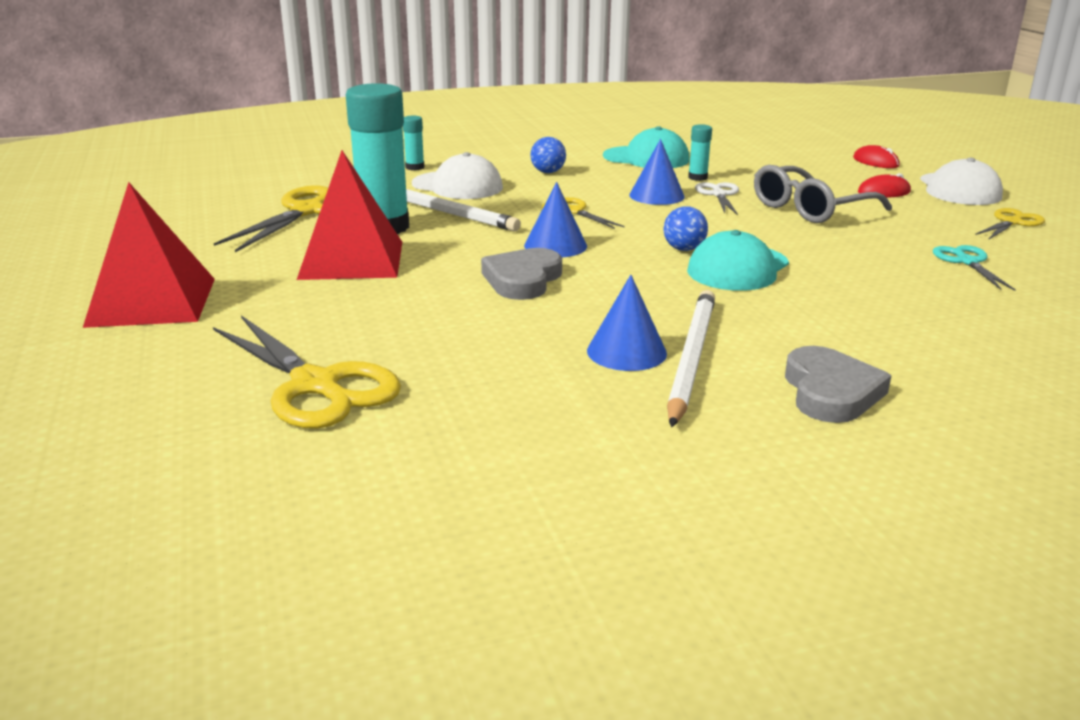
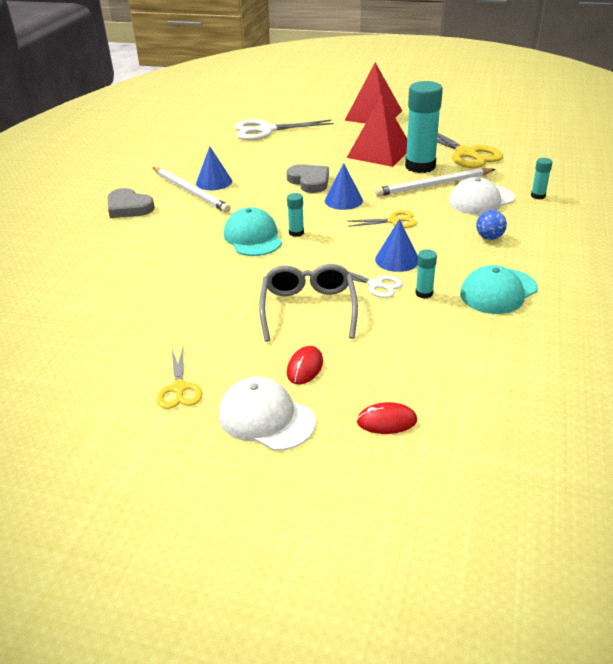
camera: 125 degrees right, 10 degrees up
yellow scissors [213,315,401,429] -> white scissors [235,119,334,140]
blue ball [663,206,708,251] -> turquoise glue stick [287,193,304,237]
turquoise scissors [933,245,1016,291] -> none

